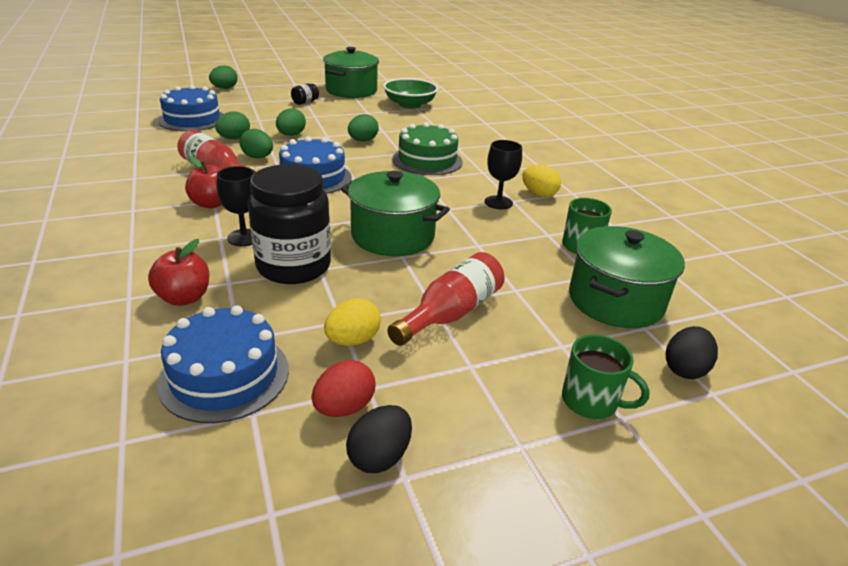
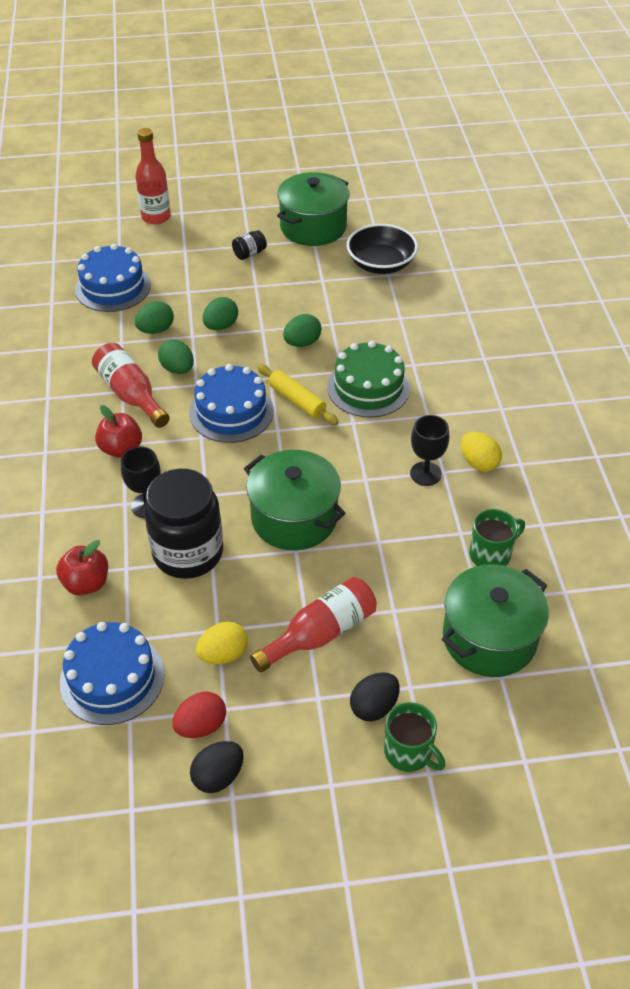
camera: 15 degrees right, 15 degrees up
green egg [209,65,238,89] -> red bottle [135,128,171,225]
green bowl [383,78,438,109] -> black bowl [347,224,418,274]
black egg [666,326,718,379] -> black egg moved to [350,672,400,721]
none -> yellow rolling pin [257,364,339,425]

